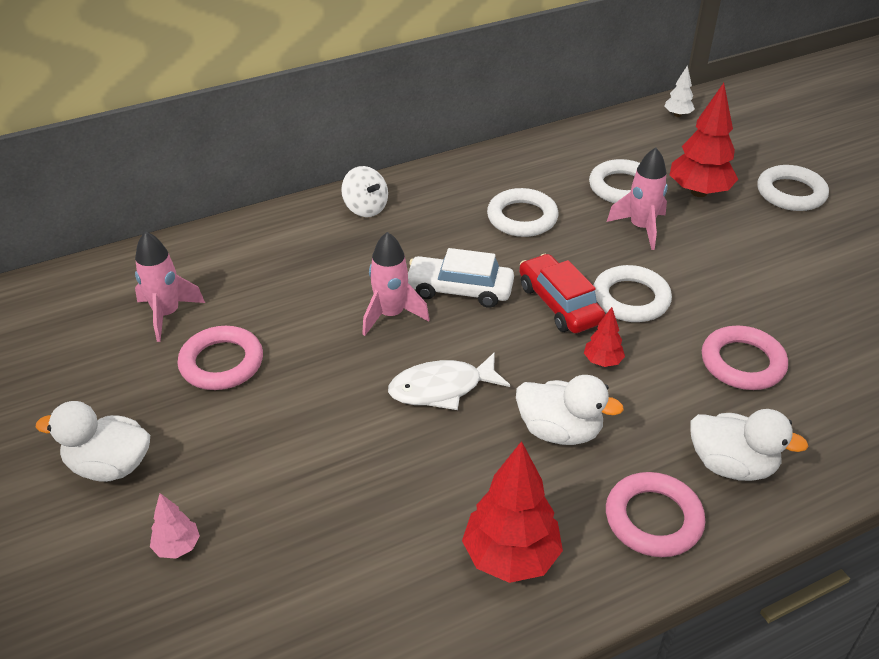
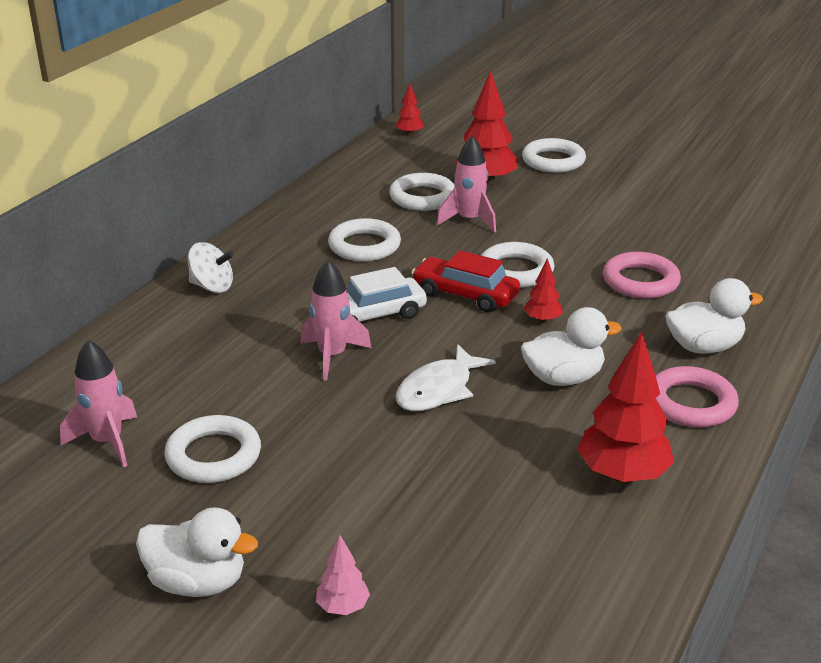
camera: 35 degrees left, 10 degrees down
white duck [36,401,150,482] -> white duck turned 135 degrees counterclockwise [136,507,258,597]
pink ring [177,326,263,390] -> white ring [164,415,261,483]
white tree [664,65,695,117] -> red tree [395,84,424,136]

